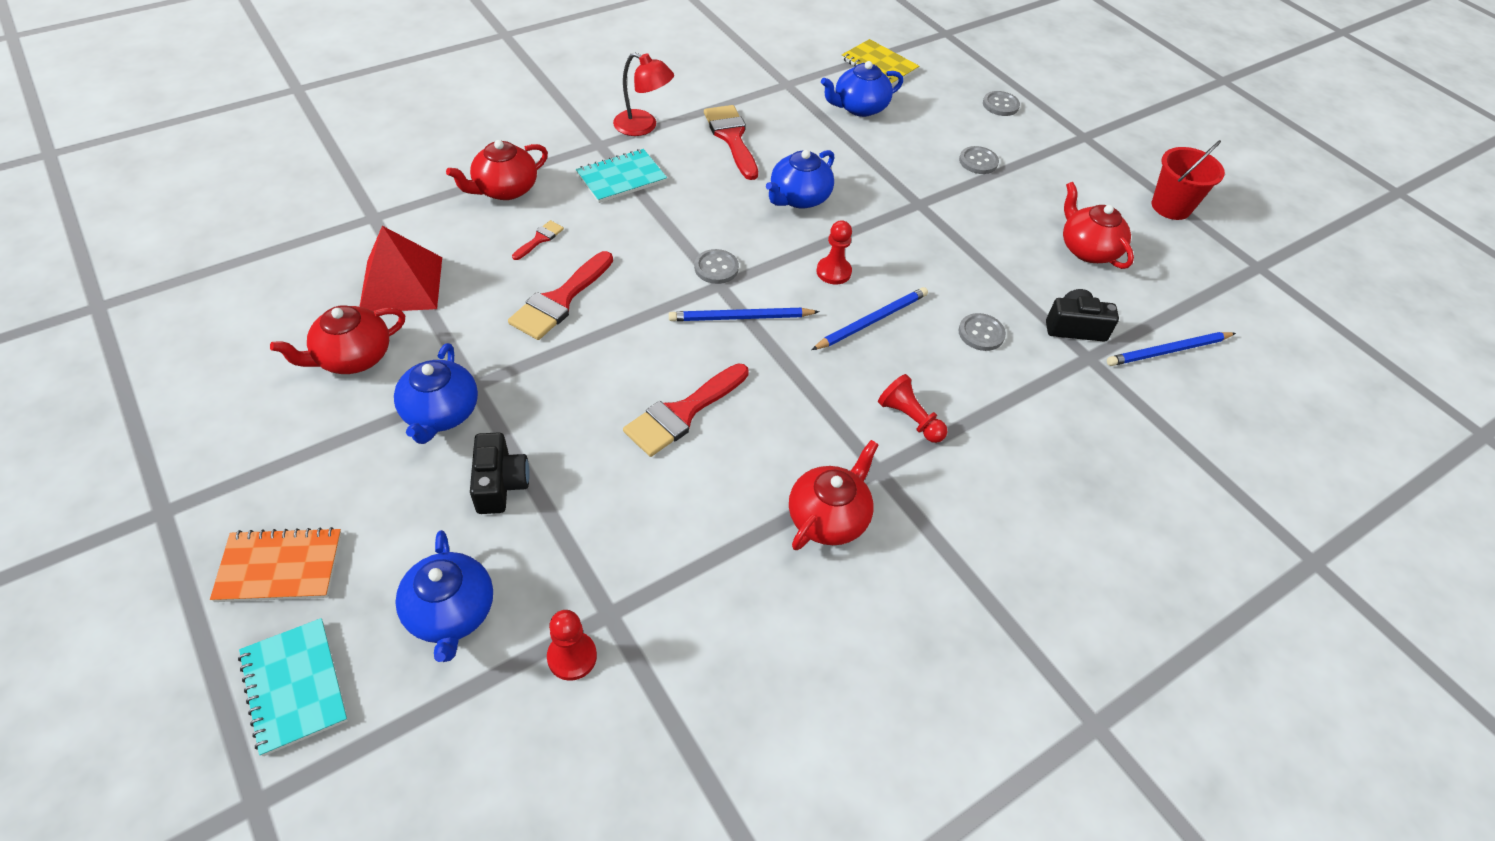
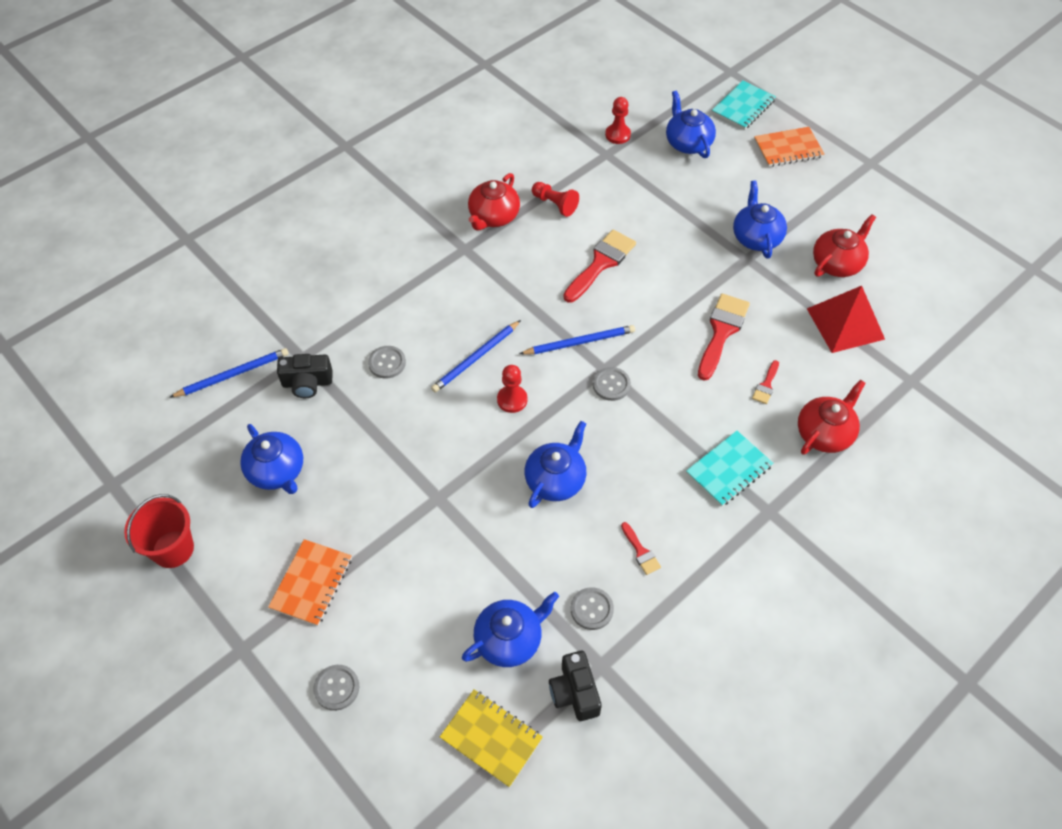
camera: 175 degrees right, 5 degrees up
turquoise notebook [238,618,348,756] -> turquoise notebook turned 75 degrees clockwise [712,80,776,130]
black camera [470,432,530,514] -> black camera moved to [549,651,602,721]
red lamp [613,53,674,136] -> none
red brush [704,105,758,180] -> red brush [621,522,661,575], size x0.49
red pawn [878,374,948,443] -> red pawn moved to [532,182,579,217]
grey button [959,146,999,174] -> grey button moved to [571,587,614,630]
red teapot [1063,182,1134,269] -> blue teapot [240,424,303,494]
none -> orange notebook [268,539,352,626]

